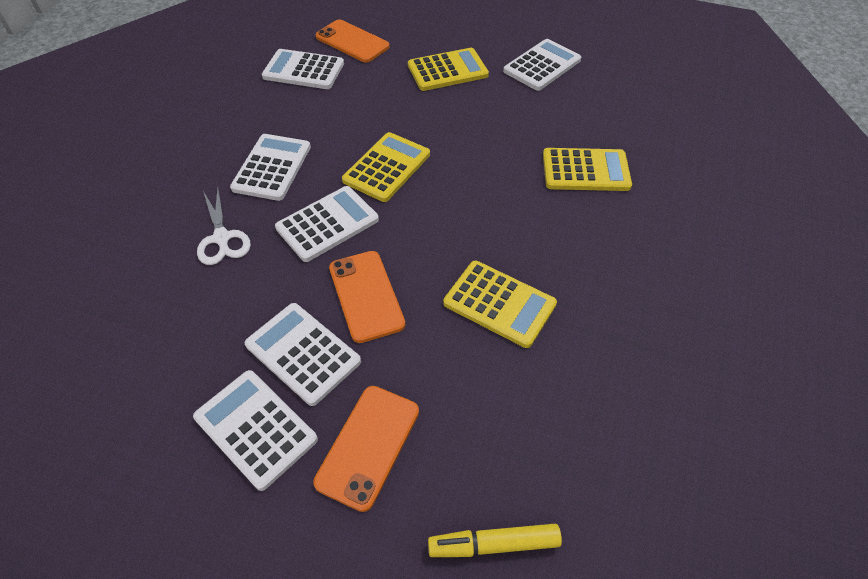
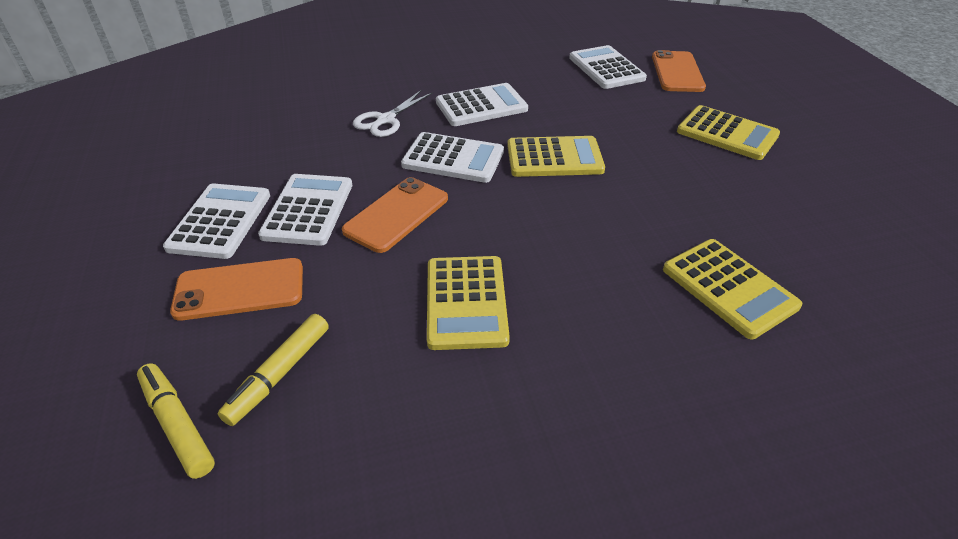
camera: 55 degrees right, 10 degrees down
white calculator [503,39,581,91] -> none
none -> yellow marker [217,314,329,426]

